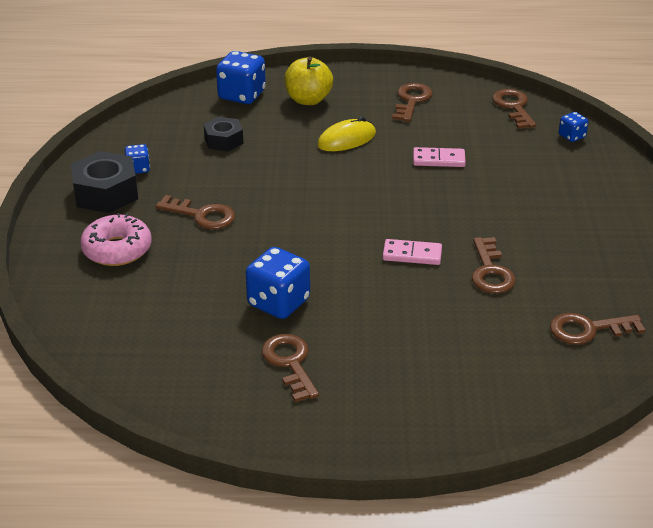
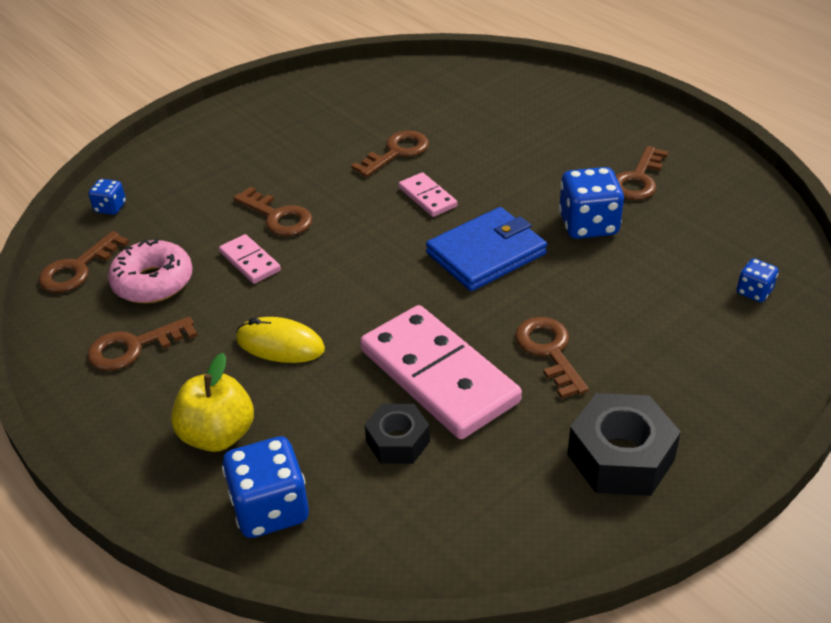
camera: 130 degrees left, 5 degrees up
pink donut [80,213,152,266] -> pink donut moved to [108,238,193,303]
blue dice [125,144,150,174] -> blue dice moved to [737,258,778,302]
brown key [550,313,645,345] -> brown key moved to [233,187,312,236]
none -> pink domino [360,305,522,439]
none -> blue wallet [426,207,547,291]

